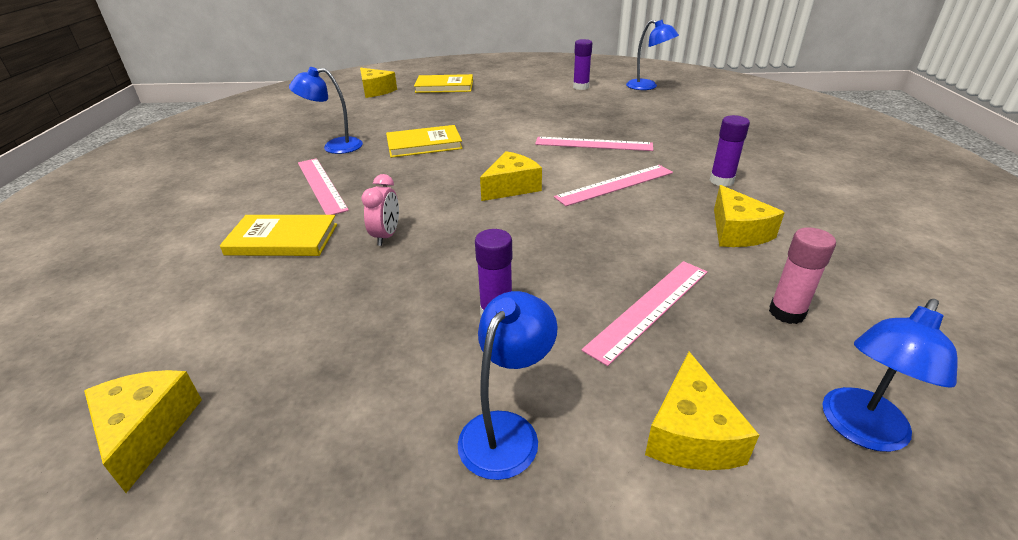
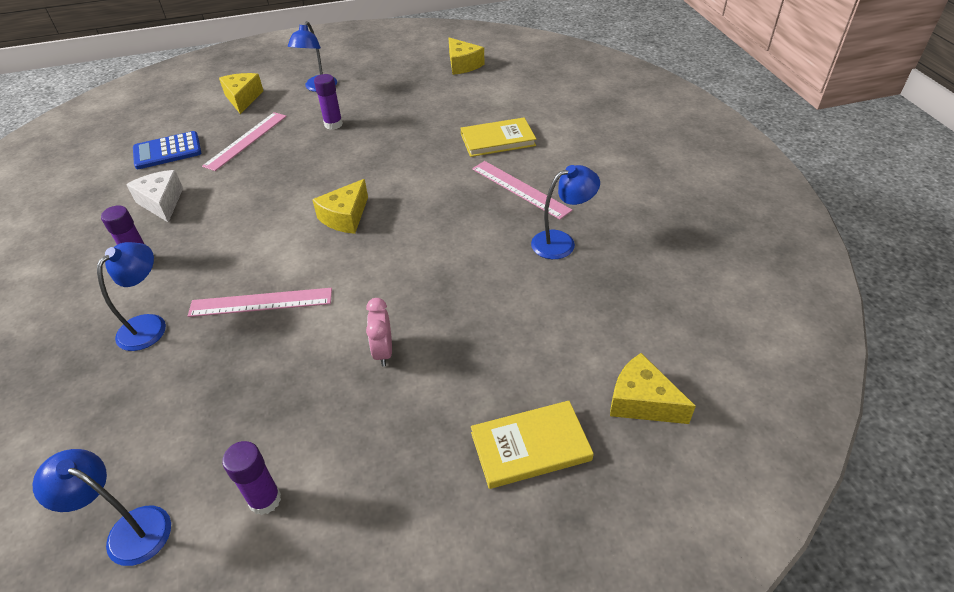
camera: 165 degrees right, 10 degrees up
pink clock [361,174,399,246] -> pink clock moved to [366,298,392,366]
yellow book [386,125,463,158] -> none
pink ruler [554,165,673,206] -> none
yellow cheese [714,185,785,247] -> white cheese [126,170,183,223]
pink glue stick [769,227,836,324] -> blue calculator [133,131,201,169]
blue lamp [822,299,958,452] -> blue lamp moved to [97,242,166,351]

